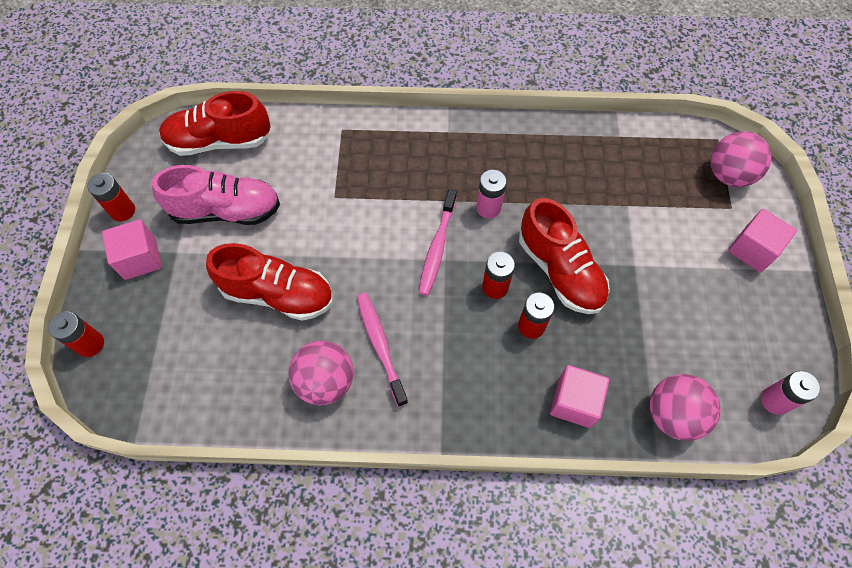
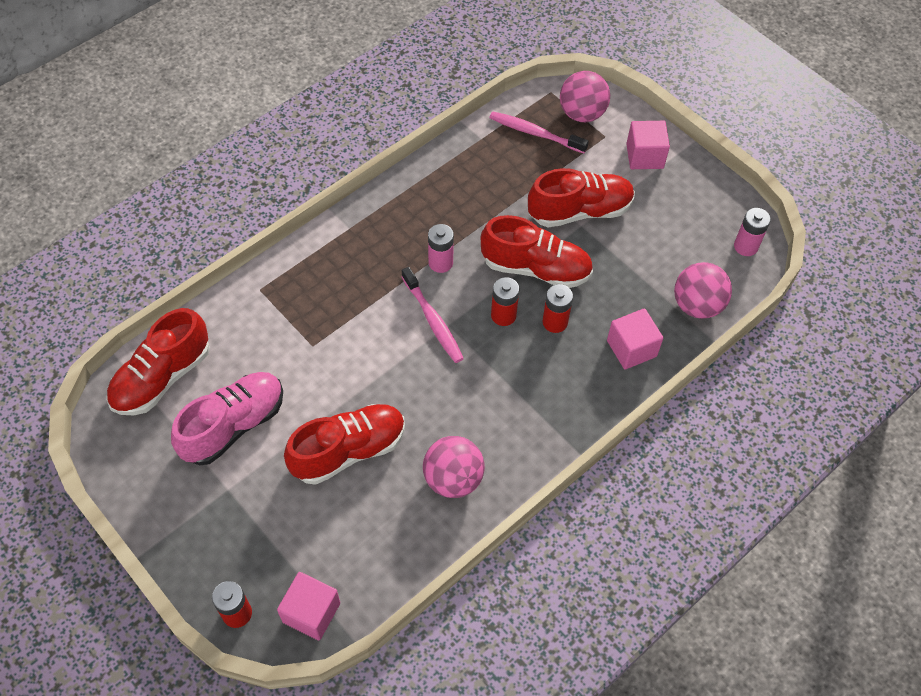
camera: 45 degrees left, 5 degrees down
red battery [87,173,135,222] -> none
pink cube [102,219,162,280] -> pink cube moved to [277,572,340,640]
pink toothbrush [357,293,408,407] -> pink toothbrush moved to [489,111,589,153]
none -> red shoe [528,168,635,227]

